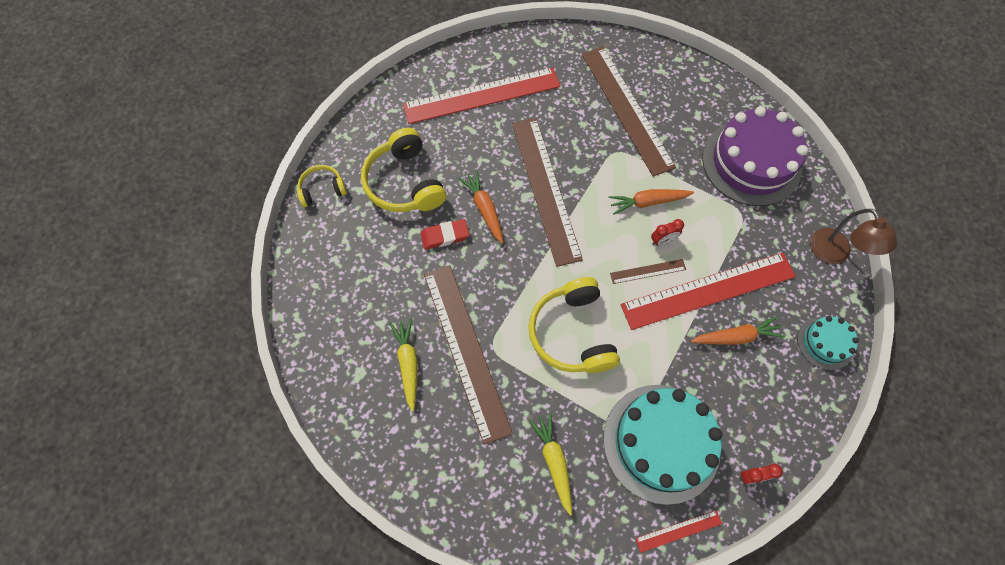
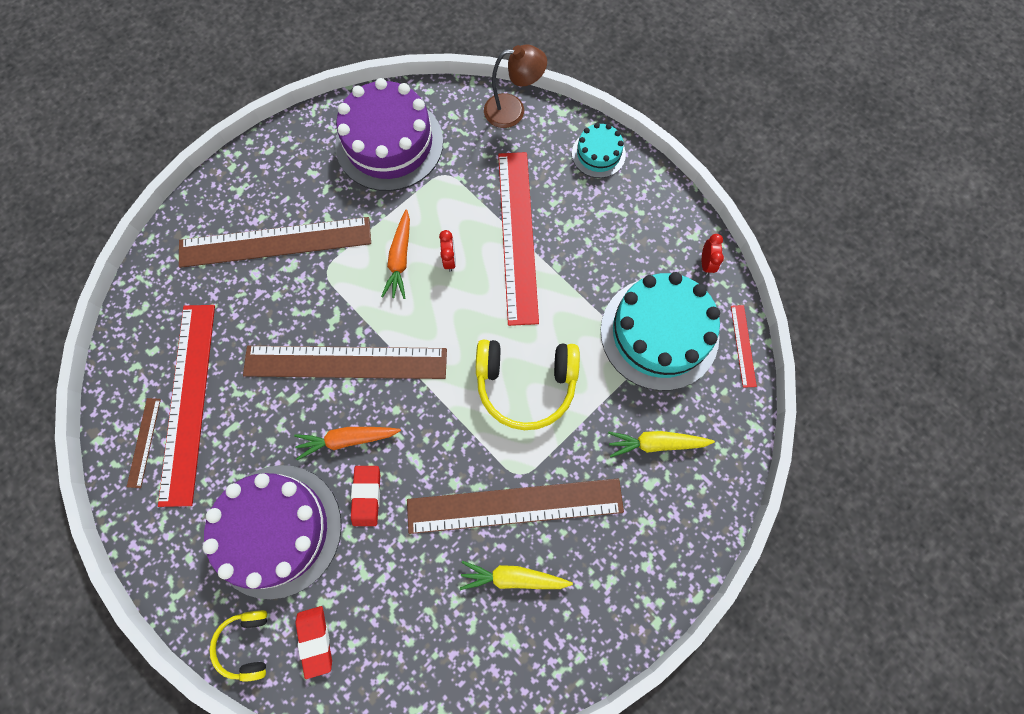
camera: 75 degrees left, 5 degrees up
yellow headphones [361,128,446,212] -> purple cake [203,465,342,599]
brown ruler [610,259,686,284] -> brown ruler moved to [127,398,161,488]
orange carrot [691,316,785,344] -> none
none -> red eraser [296,606,332,679]

